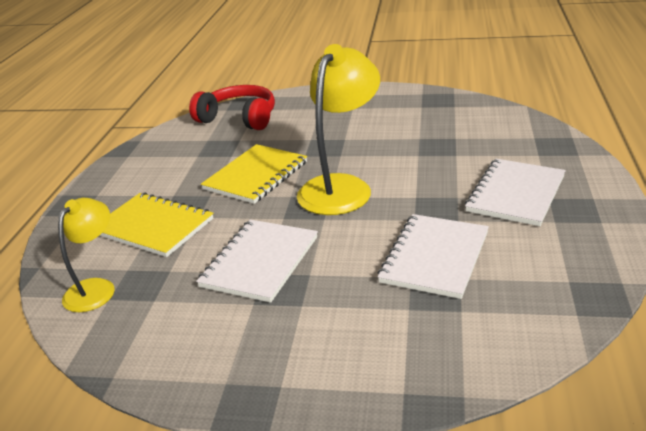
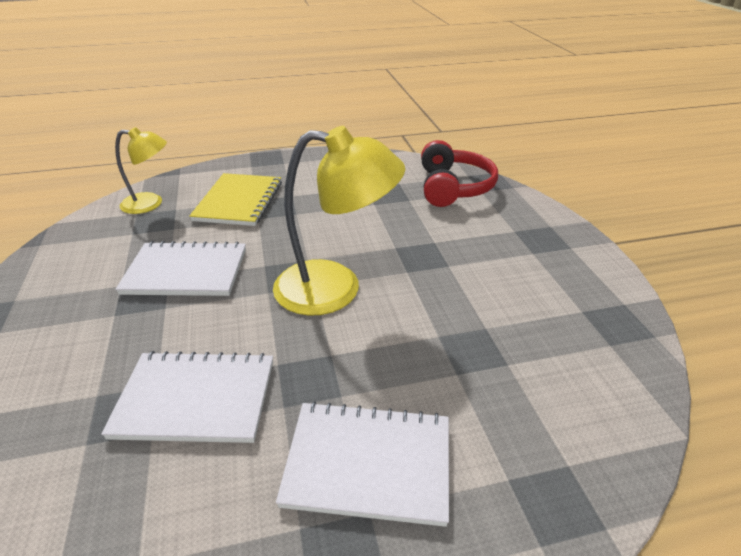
camera: 65 degrees right, 5 degrees up
yellow notebook [201,144,307,204] -> none

